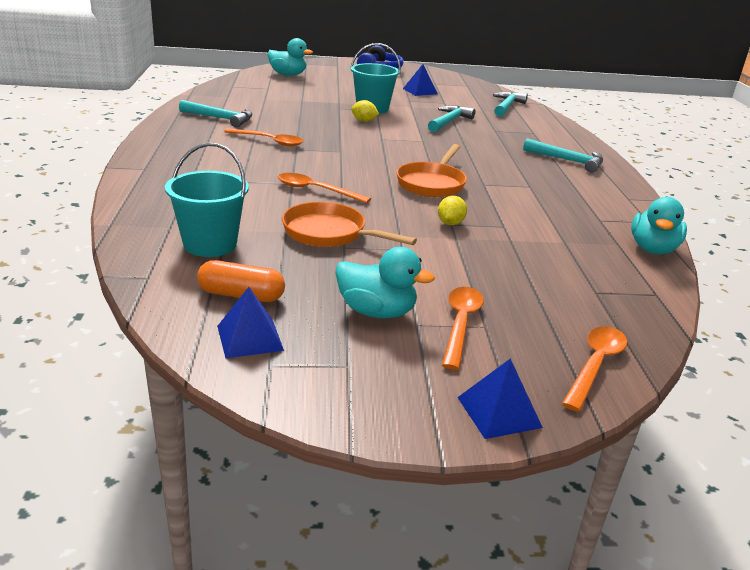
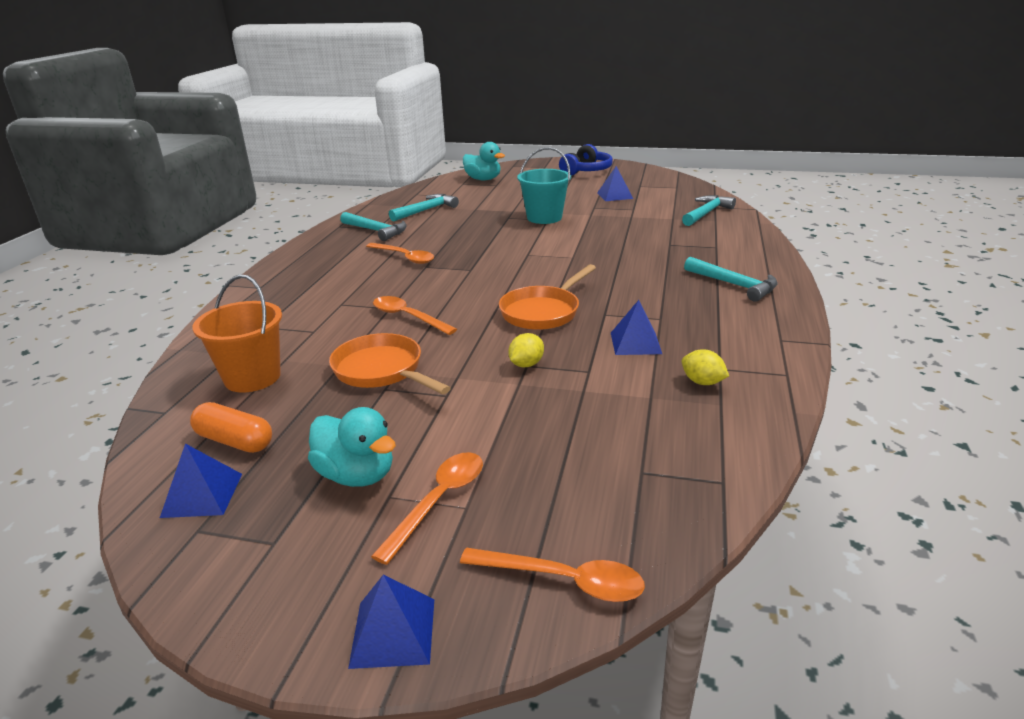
camera: 20 degrees right, 0 degrees up
turquoise bucket [165,143,249,257] -> orange bucket [192,274,282,393]
yellow lemon [351,100,379,122] -> yellow lemon moved to [682,349,729,385]
turquoise hammer [428,105,475,132] -> turquoise hammer moved to [389,194,459,221]
orange spoon [562,326,627,412] -> orange spoon turned 60 degrees clockwise [460,548,645,602]
turquoise duck [631,197,687,254] -> none
none -> blue pyramid [611,300,662,355]

